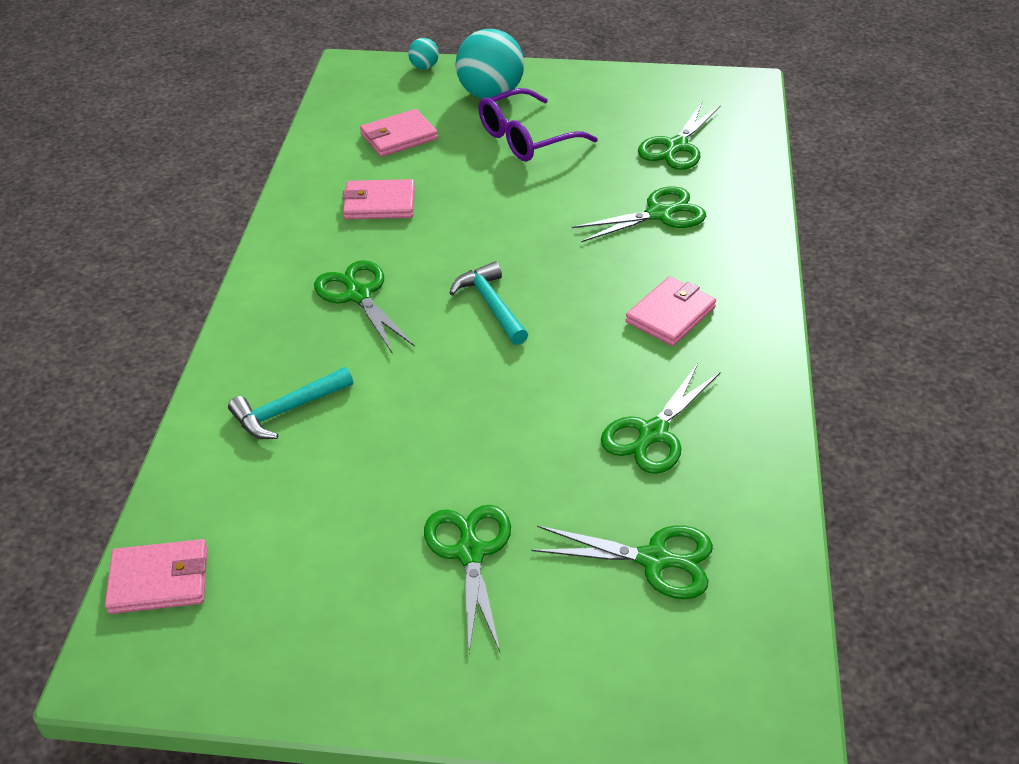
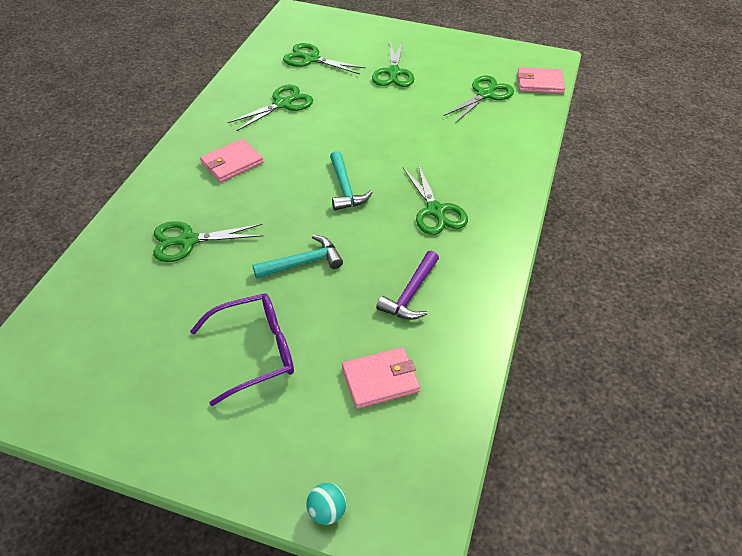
camera: 170 degrees left, 5 degrees up
turquoise hammer [228,367,353,439] -> turquoise hammer moved to [253,235,343,279]
pink wallet [342,179,415,220] -> purple hammer [376,251,439,320]
turquoise ball [455,29,524,99] -> none
green scissors [638,102,721,170] -> green scissors moved to [443,75,514,123]

